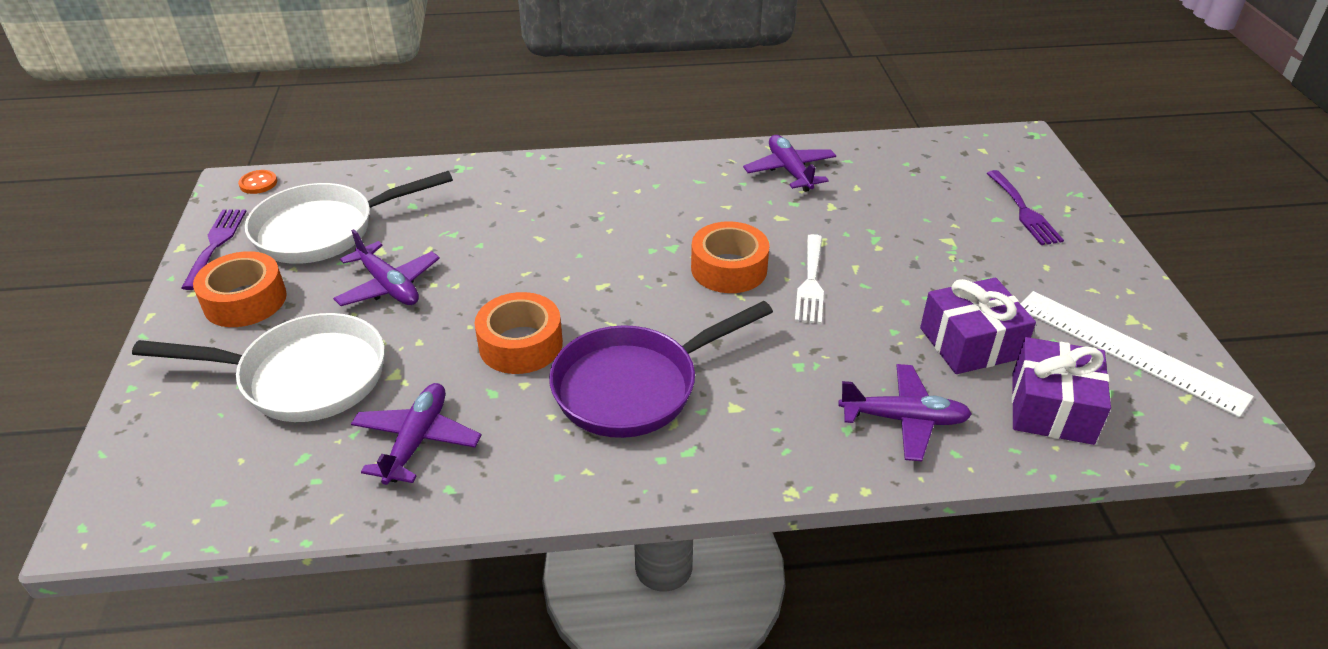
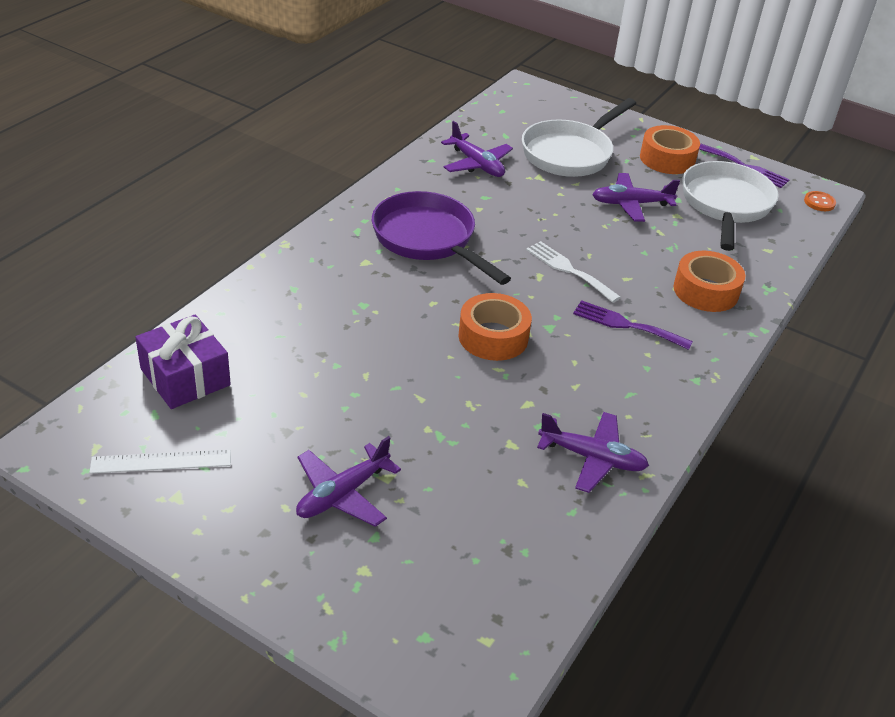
camera: 125 degrees right, 0 degrees up
orange tape [475,292,563,374] -> orange tape moved to [673,251,745,312]
purple pan [549,301,773,438] -> purple pan turned 45 degrees counterclockwise [372,191,511,285]
white fork [795,234,824,324] -> white fork moved to [526,241,621,303]
purple plane [838,364,972,461] -> purple plane moved to [296,436,401,527]
purple gift [920,277,1036,374] -> none
purple fork [987,170,1064,245] -> purple fork moved to [573,300,693,350]
white ruler [1020,291,1254,417] -> white ruler [89,449,231,474], size x0.61

